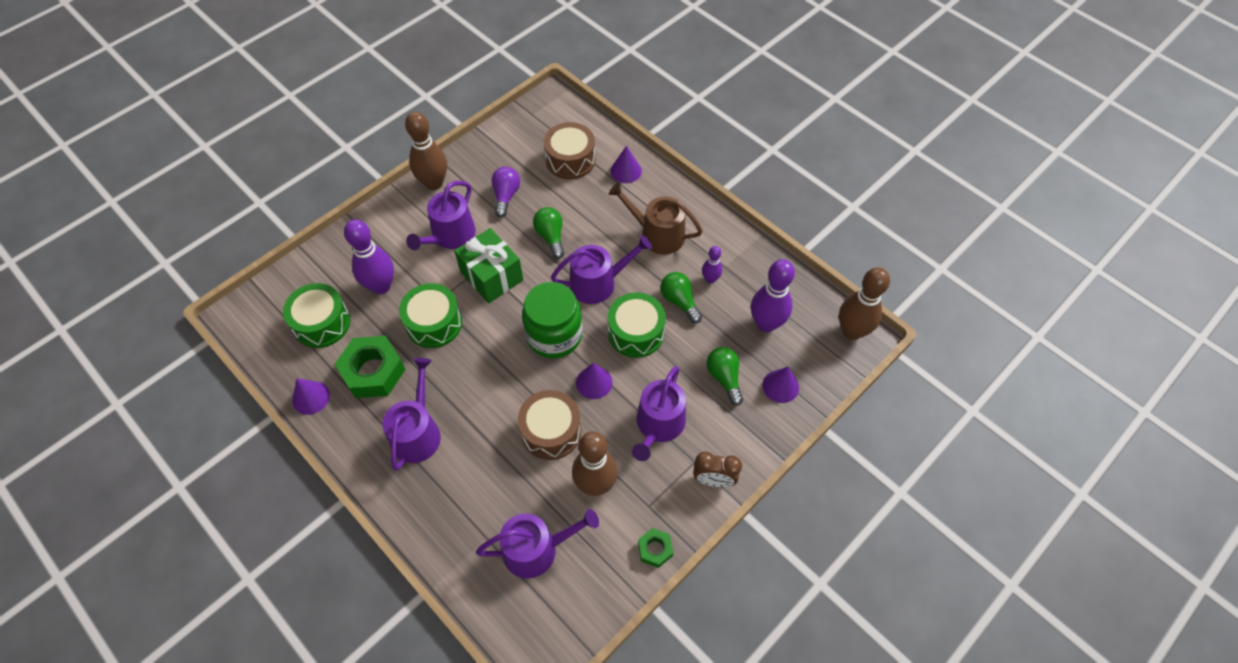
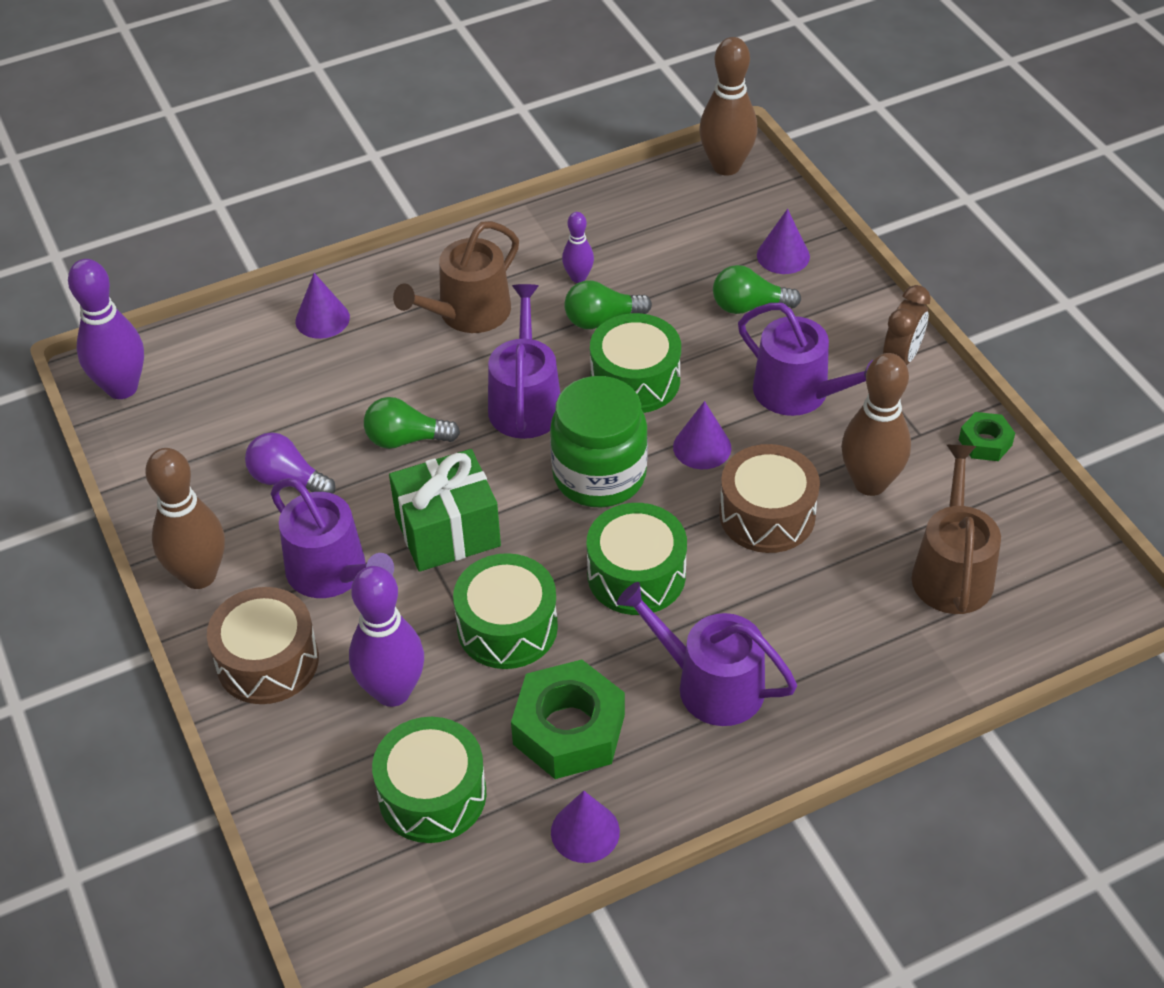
camera: 70 degrees left, 10 degrees down
purple watering can [476,509,599,579] -> brown watering can [912,445,1001,614]
brown drum [544,122,595,179] -> brown drum moved to [207,587,319,704]
purple bowling pin [751,259,795,332] -> purple bowling pin moved to [68,259,144,399]
none -> green drum [587,503,687,615]

